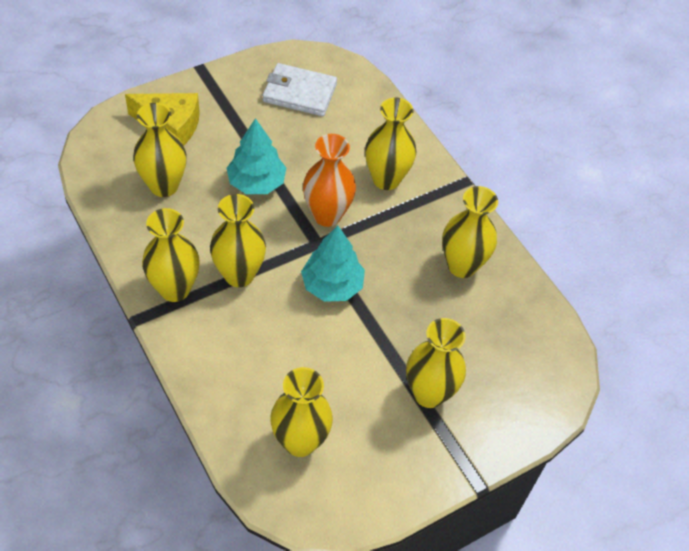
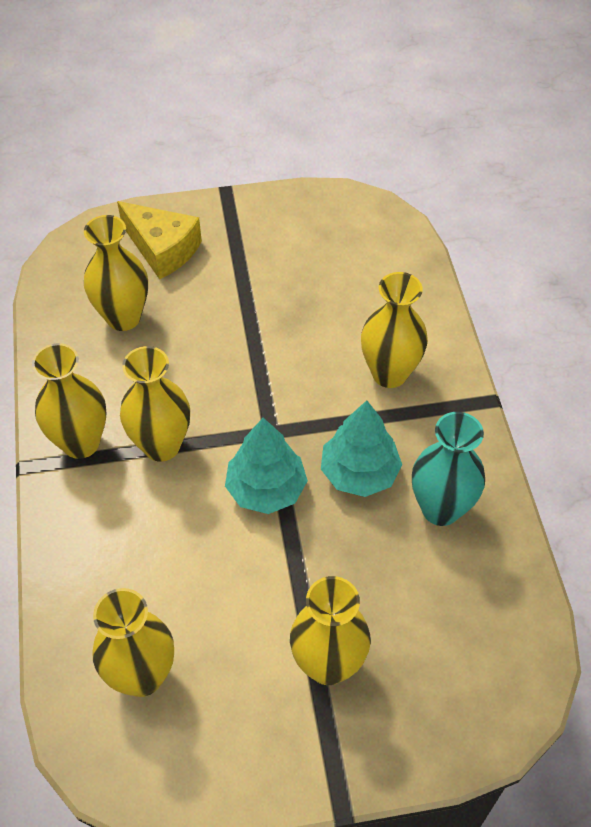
camera: 25 degrees right, 0 degrees up
turquoise tree [226,118,286,194] -> turquoise tree moved to [321,400,402,497]
white wallet [263,63,337,116] -> none
orange vase [303,134,356,227] -> none
yellow vase [442,186,498,278] -> turquoise vase [412,412,485,526]

